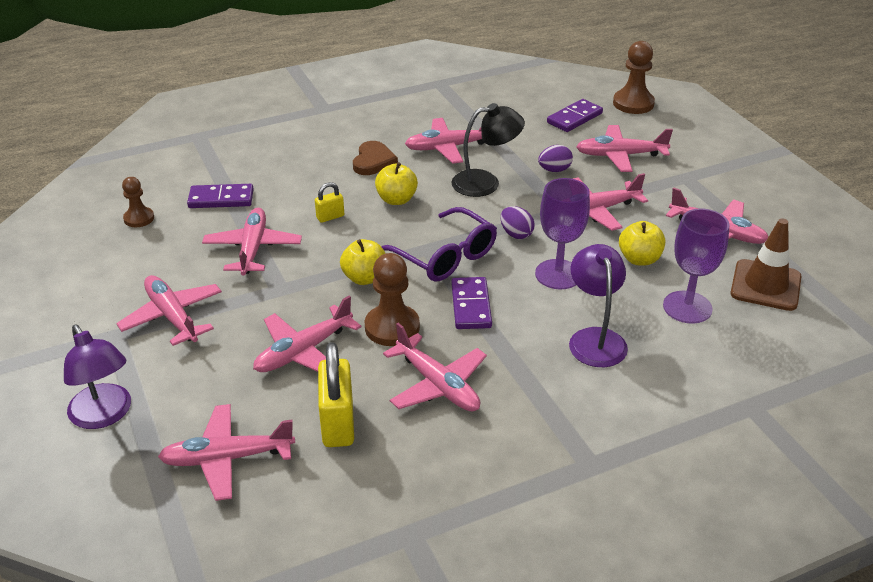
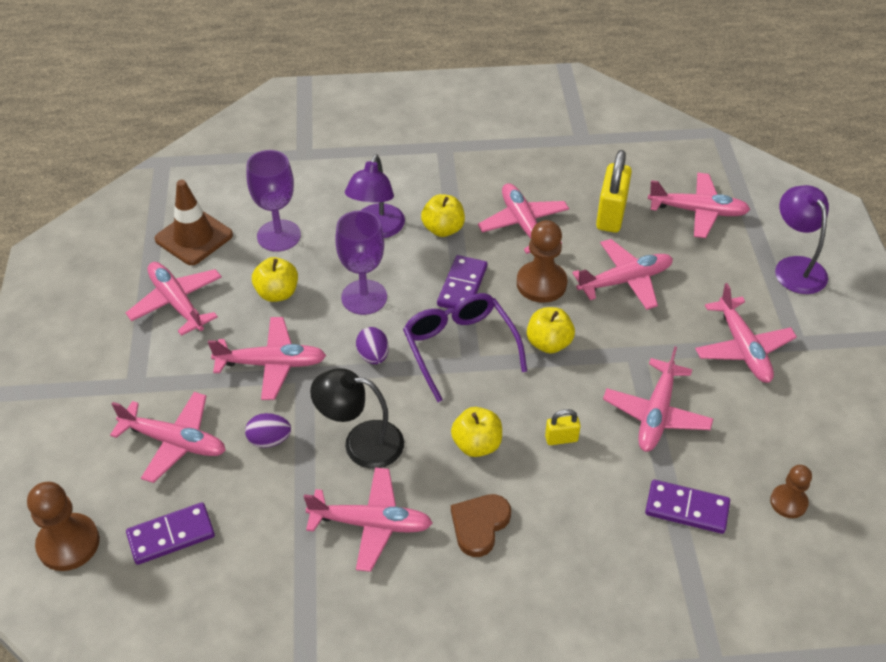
camera: 160 degrees left, 10 degrees up
none -> yellow apple [421,194,465,237]

